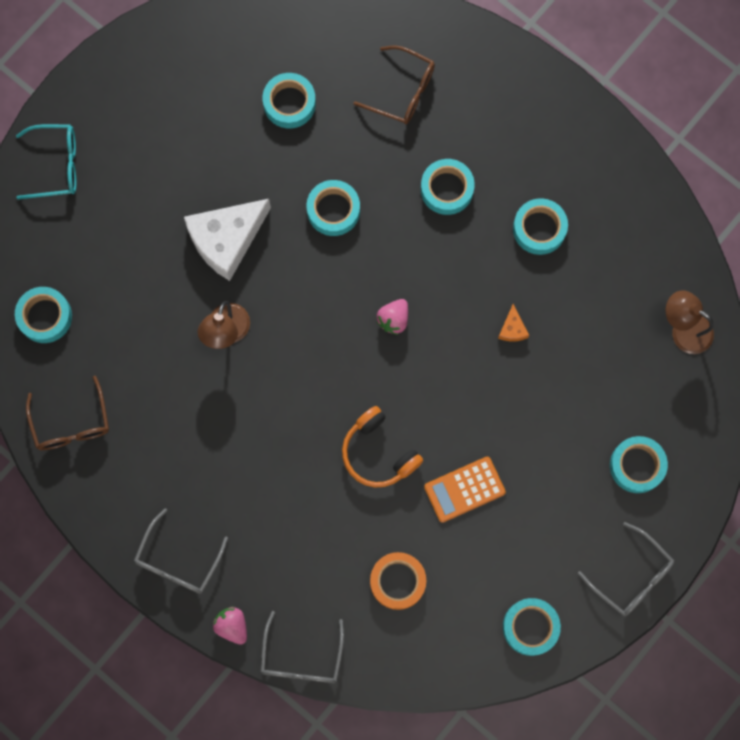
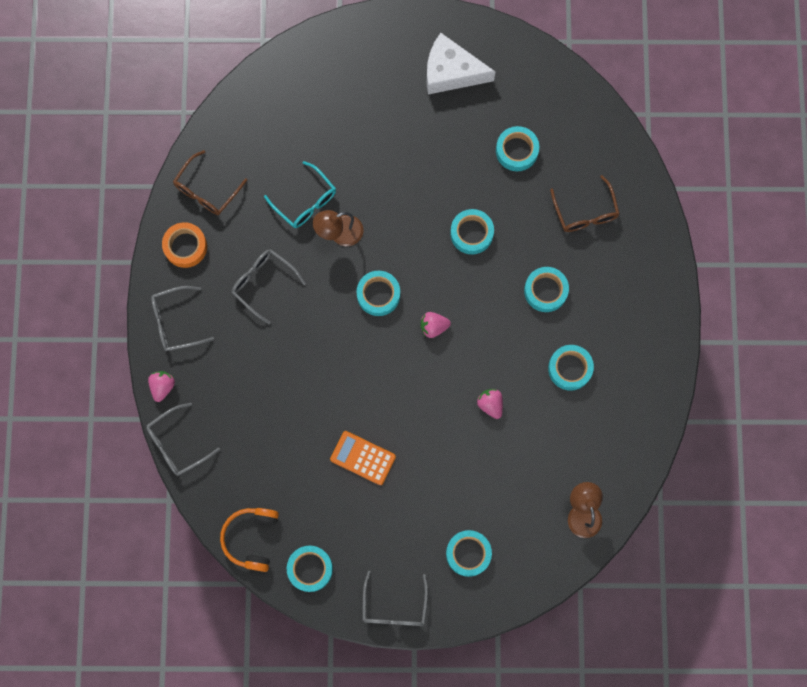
camera: 50 degrees right, 0 degrees up
turquoise tape [15,287,72,343] -> turquoise tape moved to [357,270,400,316]
turquoise glasses [16,124,76,199] -> turquoise glasses moved to [264,161,336,228]
white cheese [184,199,271,281] -> white cheese moved to [426,33,495,95]
orange headphones [342,406,423,487] -> orange headphones moved to [220,508,279,572]
orange tape [370,552,426,610] -> orange tape moved to [162,222,207,268]
orange cheese [498,304,529,341] -> pink strawberry [477,389,503,419]
none -> grey glasses [232,249,306,324]

